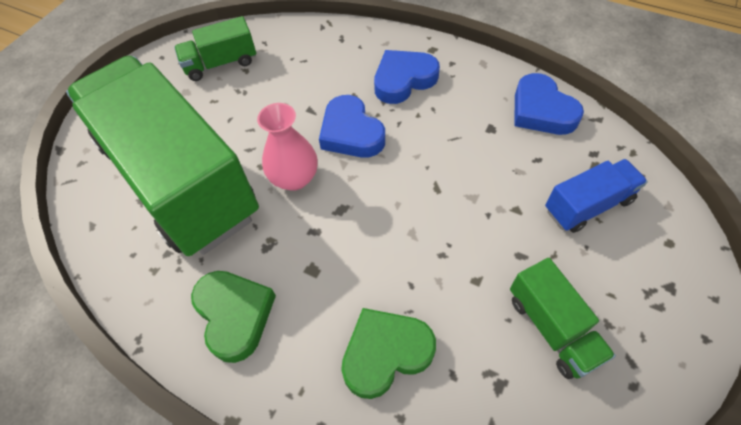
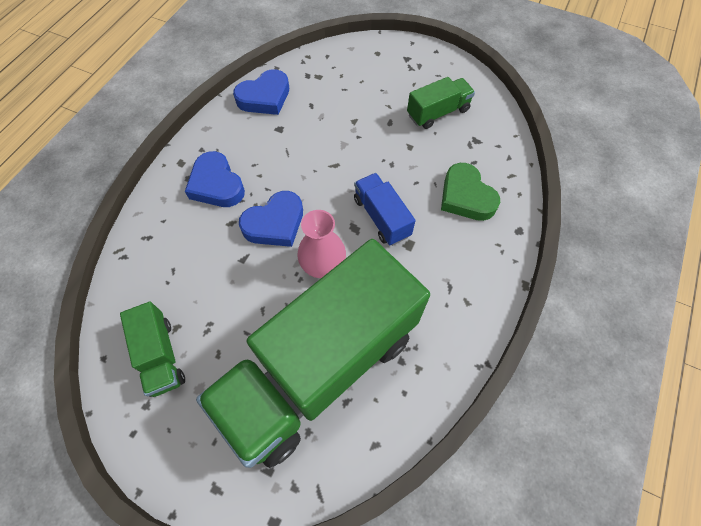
camera: 95 degrees left, 5 degrees up
green heart [191,271,276,363] -> none
blue truck [545,159,648,233] -> blue truck moved to [354,173,416,246]

